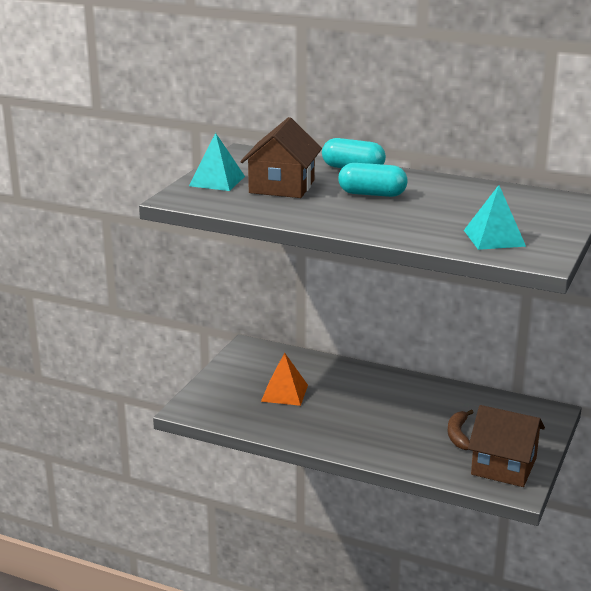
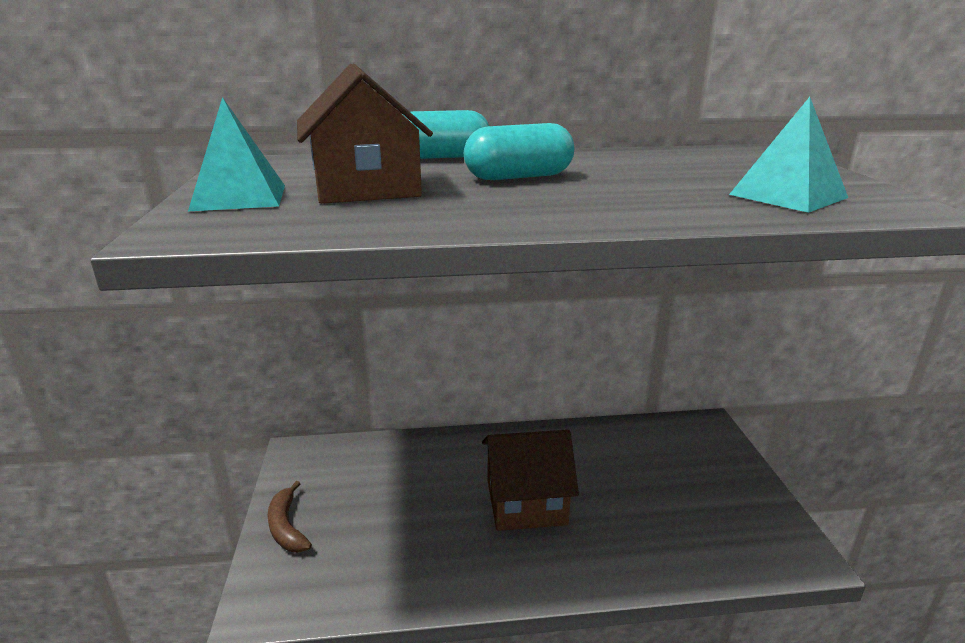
camera: 30 degrees left, 0 degrees up
orange pyramid [261,352,308,406] -> none
brown banana [448,409,474,450] -> brown banana moved to [267,481,312,553]
brown house [468,405,545,487] -> brown house moved to [482,430,579,531]

